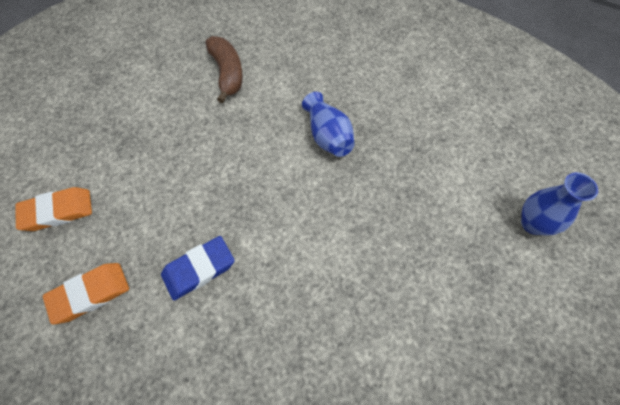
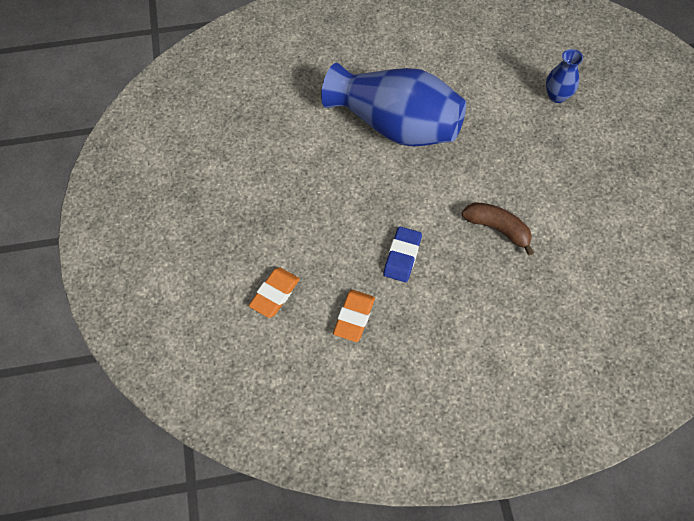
camera: 40 degrees left, 0 degrees up
brown banana [206,36,243,103] -> brown banana moved to [462,202,534,256]
blue vase [302,92,355,157] -> blue vase [321,63,466,146], size x2.28

